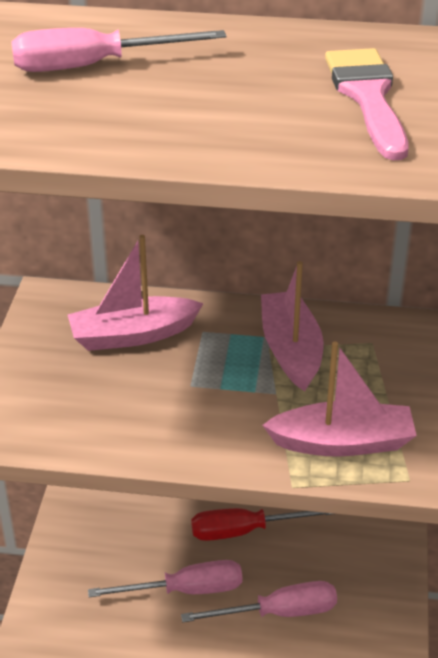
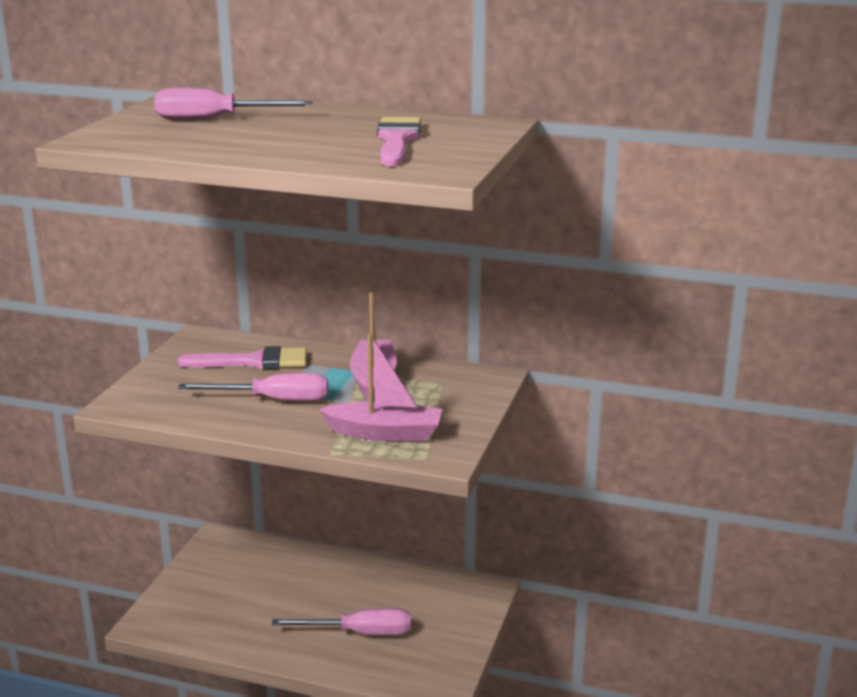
camera: 10 degrees right, 15 degrees down
pink boat [68,235,204,351] -> pink brush [178,346,307,369]
pink screwdriver [88,560,242,597] -> pink screwdriver moved to [178,373,328,401]
red screwdriver [191,508,333,541] -> none

